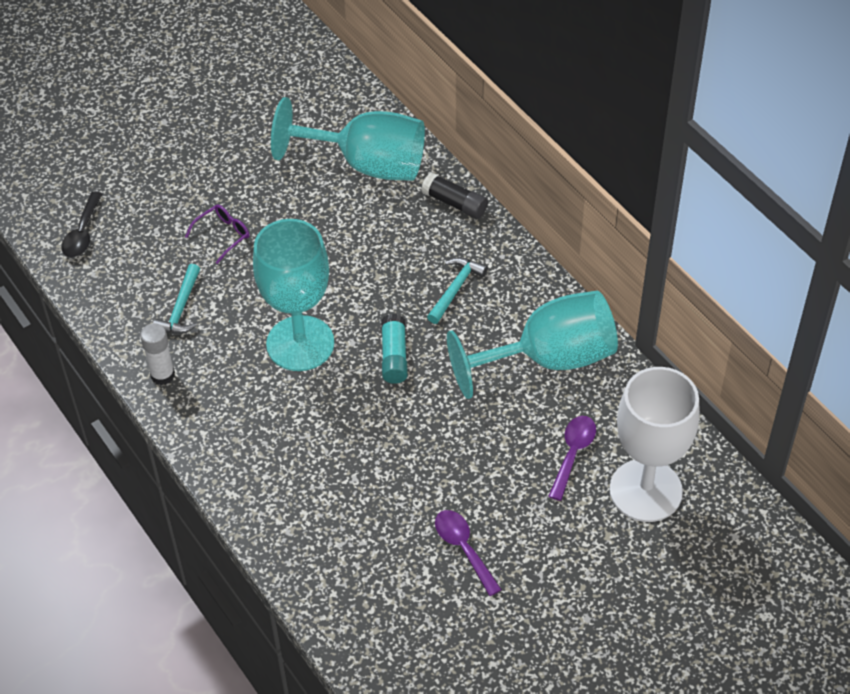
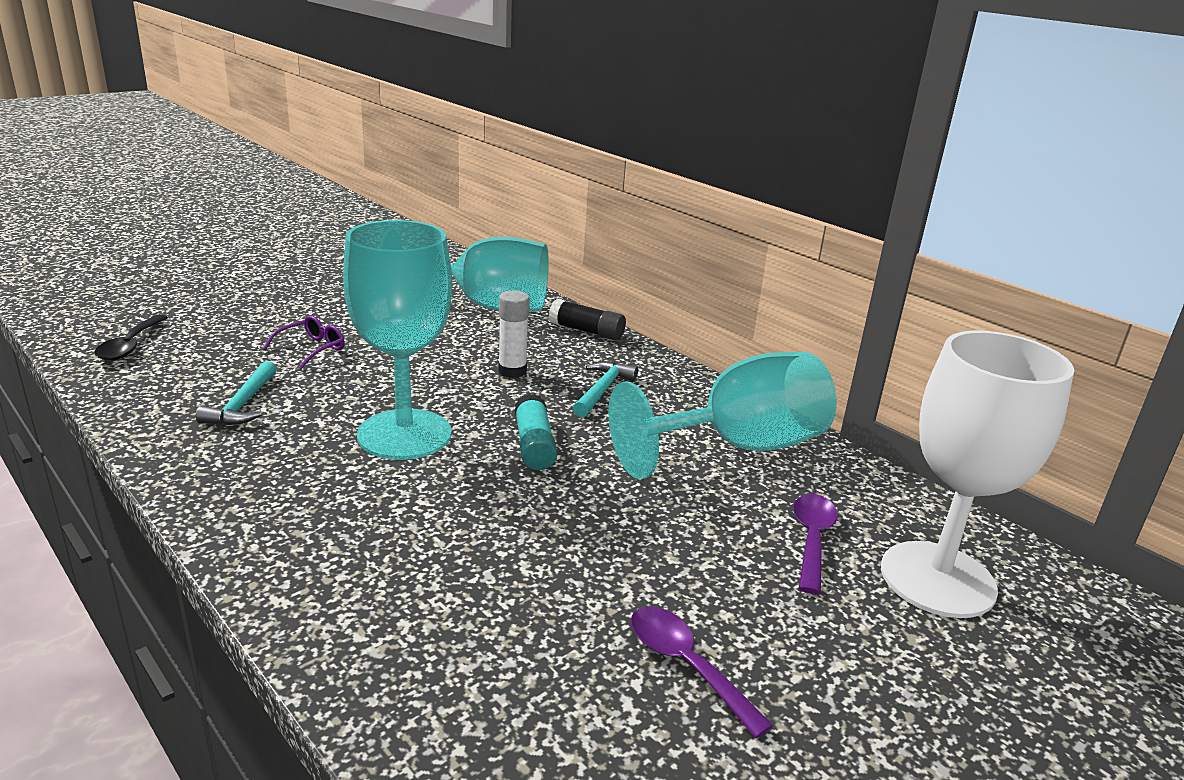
camera: 10 degrees left, 25 degrees down
white glue stick [140,323,175,385] -> white glue stick moved to [498,291,530,378]

